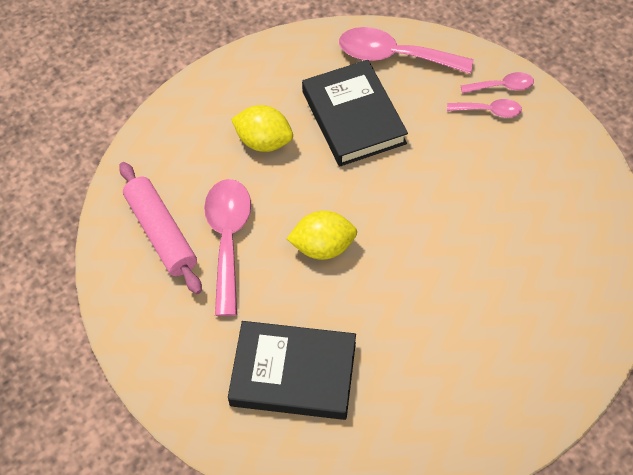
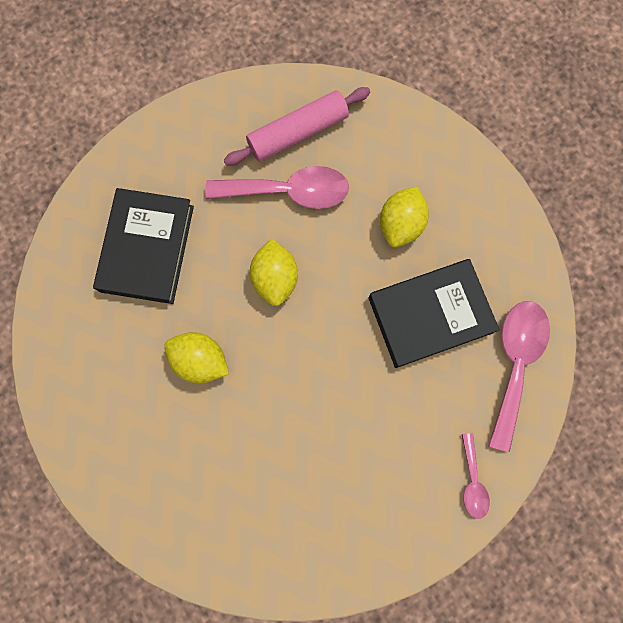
camera: 90 degrees right, 20 degrees up
pink spoon [447,99,522,118] -> none
none -> yellow lemon [164,332,229,383]

